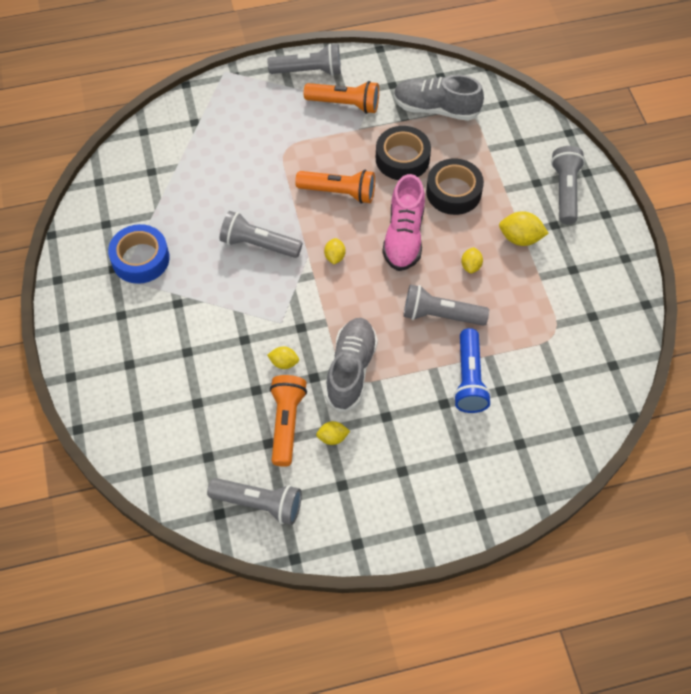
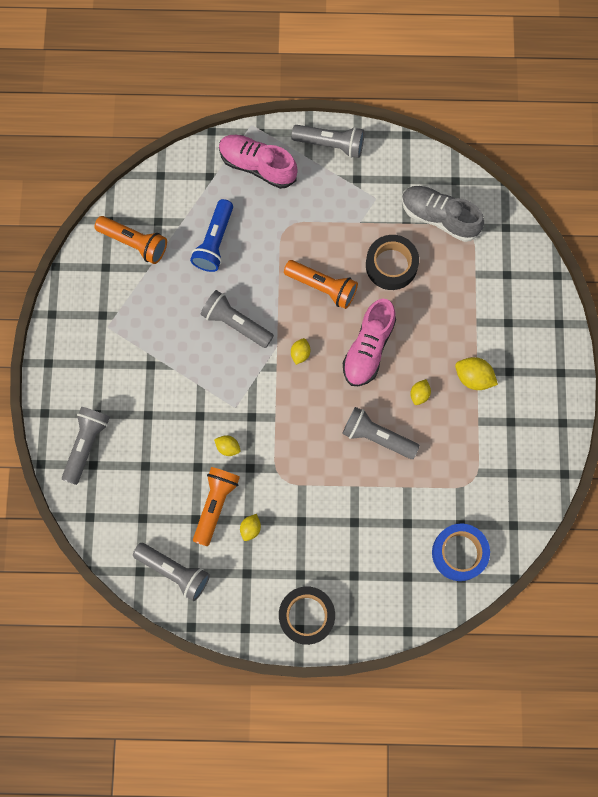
camera: 15 degrees right, 15 degrees up
blue tape [108,224,170,284] -> blue tape moved to [432,523,490,581]
orange flashlight [304,81,379,114] -> orange flashlight moved to [94,216,167,264]
yellow lemon [316,421,350,445] -> yellow lemon turned 75 degrees counterclockwise [240,514,261,541]
grey shoe [325,318,378,412] -> none
black tape [426,158,484,215] -> black tape moved to [279,587,335,645]
blue flashlight [453,328,491,413] -> blue flashlight moved to [190,199,233,272]
grey flashlight [551,146,585,224] -> grey flashlight moved to [62,407,110,485]
none -> pink shoe [219,135,298,189]

